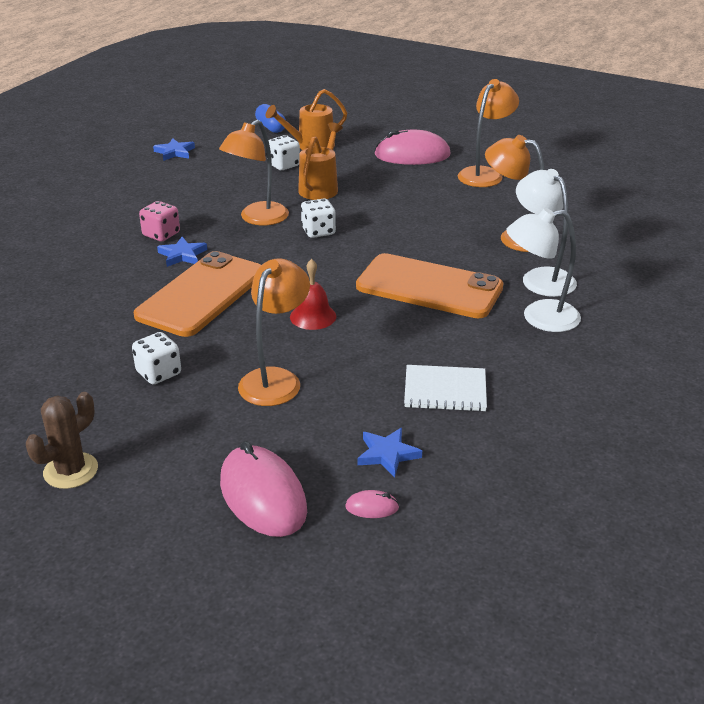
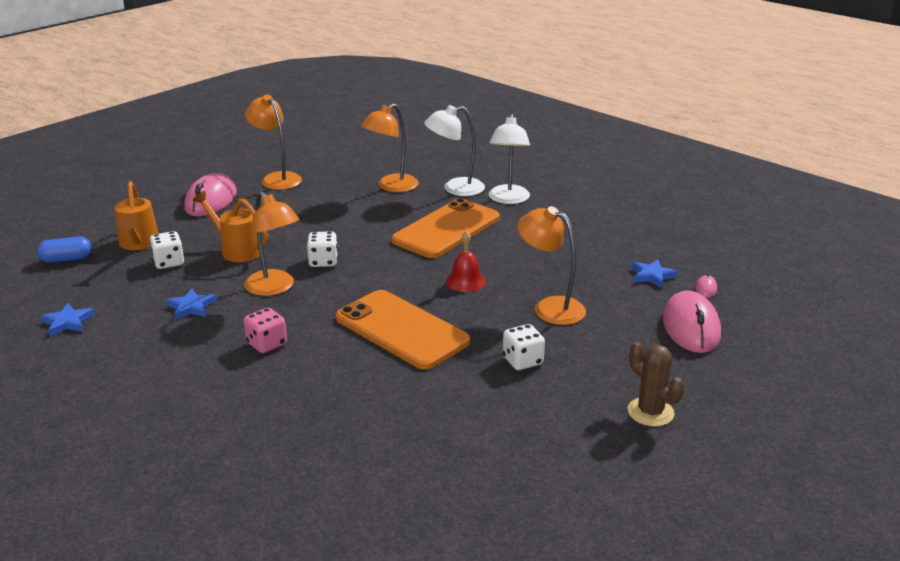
camera: 75 degrees left, 5 degrees down
blue star [157,237,207,267] -> blue star moved to [166,288,217,320]
pink mouse [220,441,307,537] -> pink mouse turned 75 degrees counterclockwise [663,290,721,353]
white notebook [404,365,487,412] -> none

